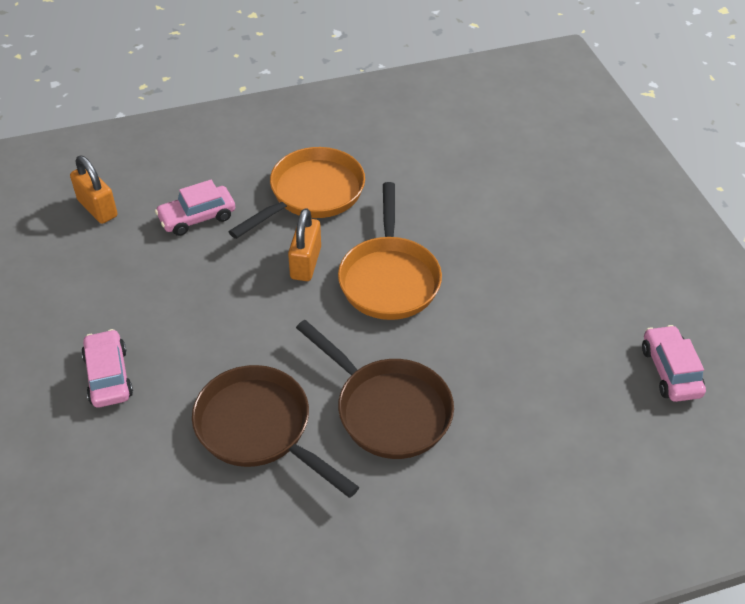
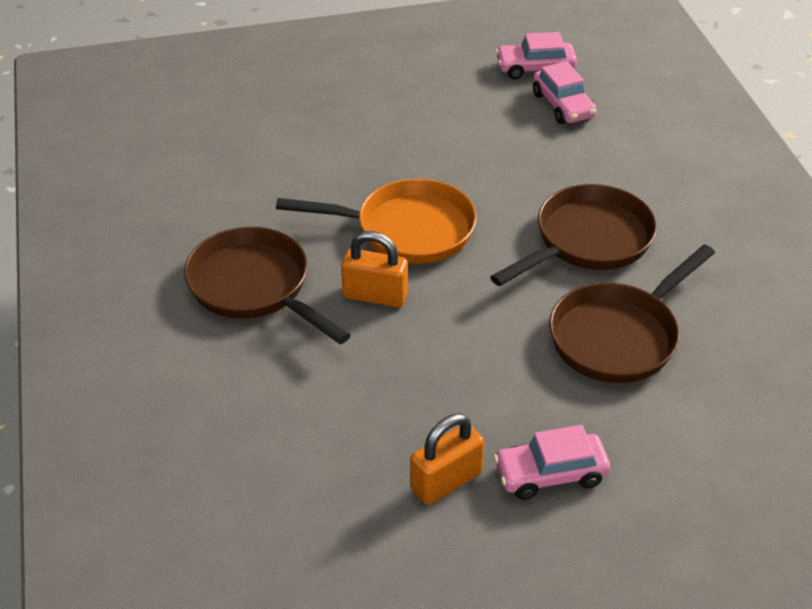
camera: 85 degrees left, 5 degrees down
orange padlock [70,156,118,224] -> orange padlock moved to [410,414,484,505]
pink car [155,180,235,236] -> pink car moved to [533,61,597,124]
orange pan [228,147,365,239] -> brown pan [184,227,351,344]

